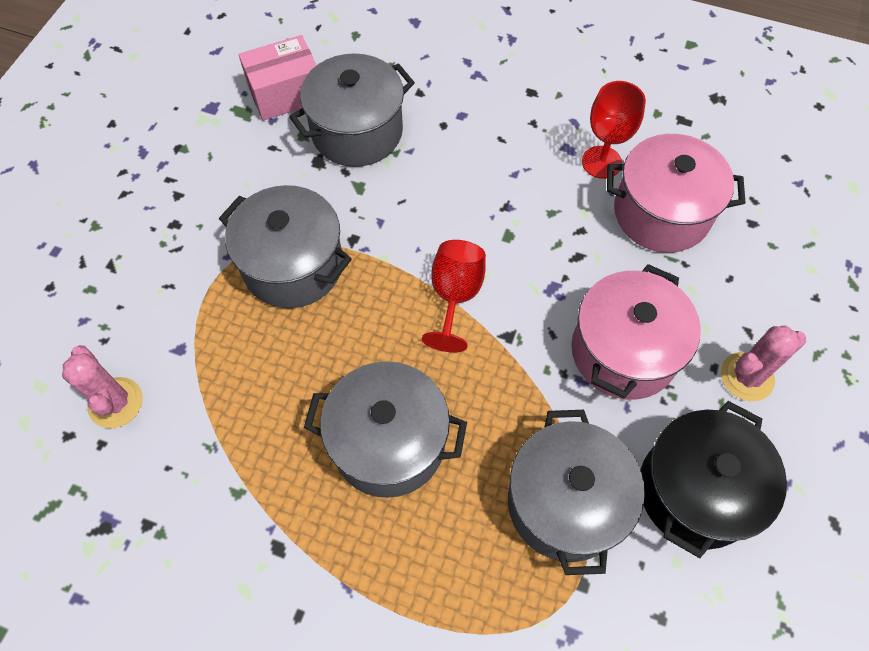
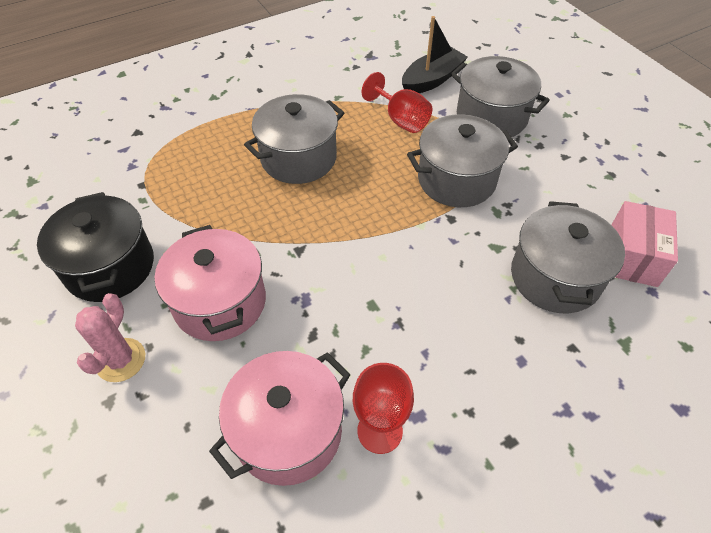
camera: 130 degrees right, 10 degrees down
pink cactus [62,345,143,428] -> black boat [402,16,468,93]
red goblet [422,240,486,352] -> red goblet moved to [362,72,432,133]
grey pot [508,410,645,575] -> grey pot moved to [451,56,550,137]

